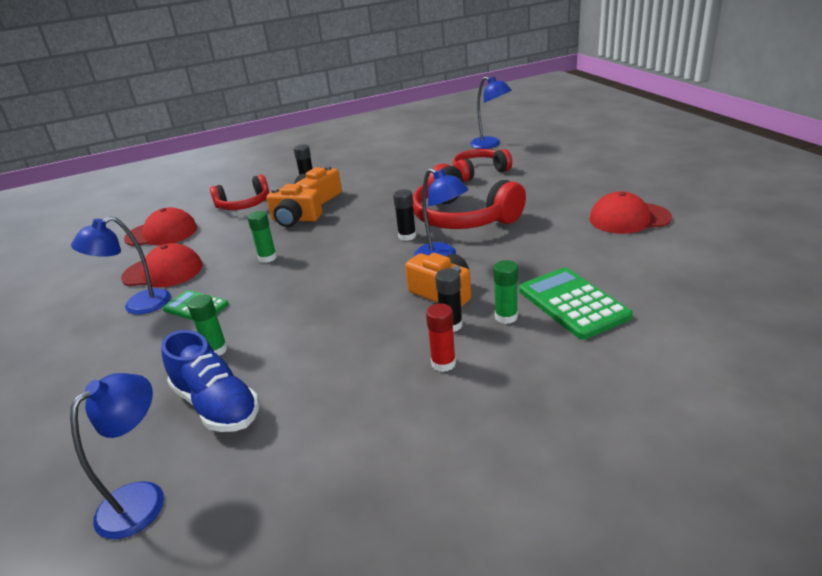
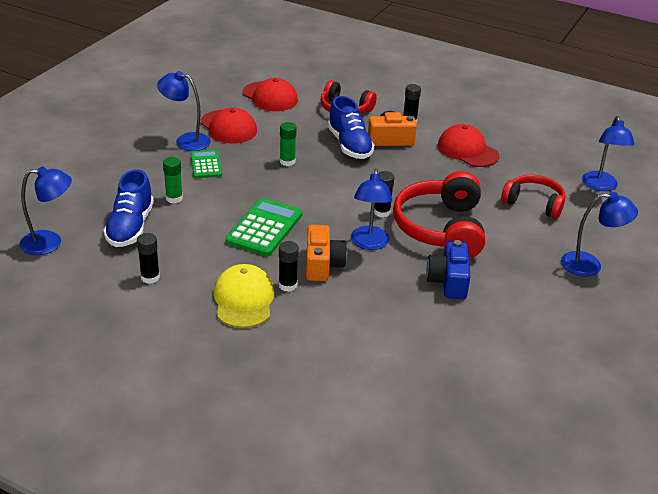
camera: 45 degrees right, 5 degrees up
orange camera [267,184,322,227] -> blue shoe [328,96,375,159]
red glue stick [426,303,456,372] -> yellow cap [214,264,275,328]
green glue stick [493,260,518,324] -> none
green calculator [519,268,633,340] -> green calculator moved to [225,198,302,256]
red cap [589,192,672,234] -> red cap moved to [438,124,499,167]
none -> black glue stick [137,233,160,284]
none -> blue camera [426,240,471,299]
none -> blue lamp [561,192,638,277]

